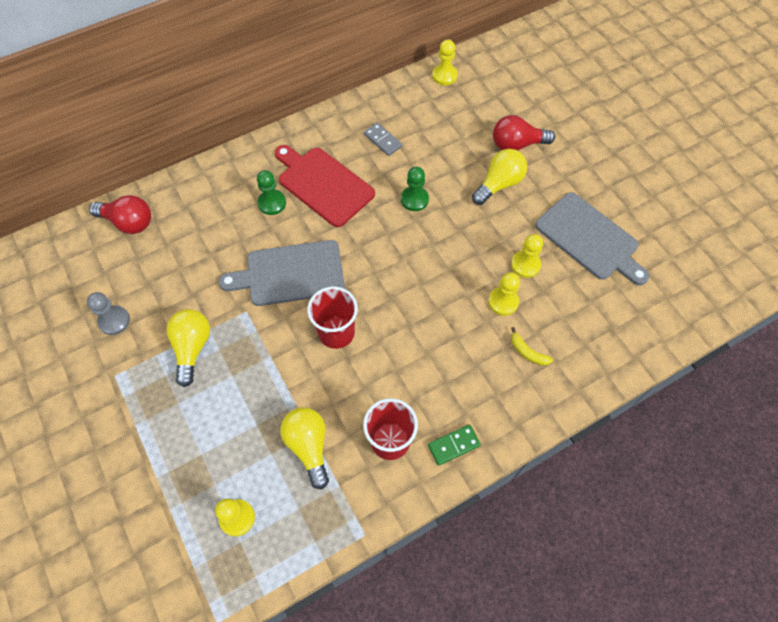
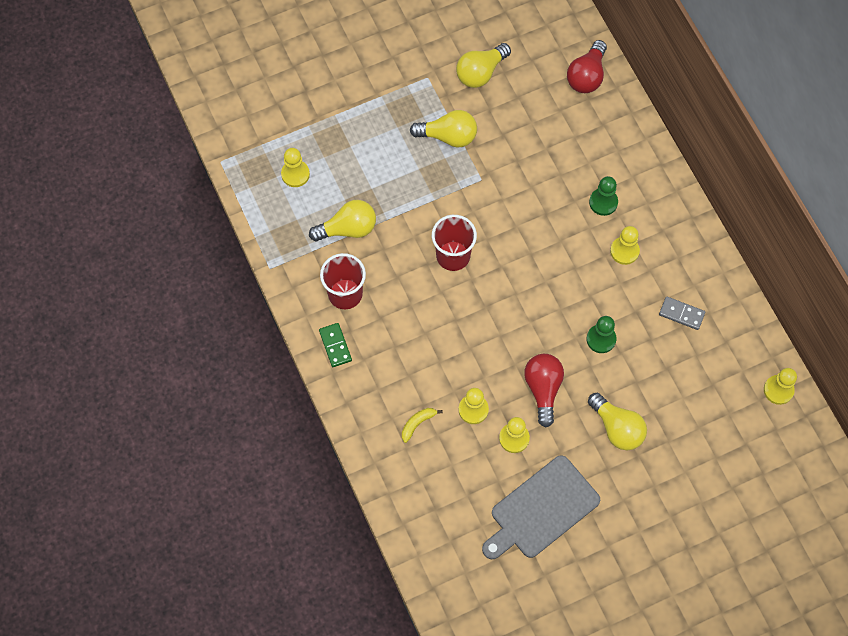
camera: 95 degrees right, 5 degrees up
grey pawn [87,292,130,335] -> yellow light bulb [456,43,511,88]
grey cutting board [218,240,345,306] -> none
red cutting board [275,145,375,227] -> yellow pawn [610,226,640,265]
grey domino [364,123,402,156] -> grey domino turned 60 degrees clockwise [659,297,705,330]
red light bulb [493,115,555,151] -> red light bulb moved to [524,354,564,427]

